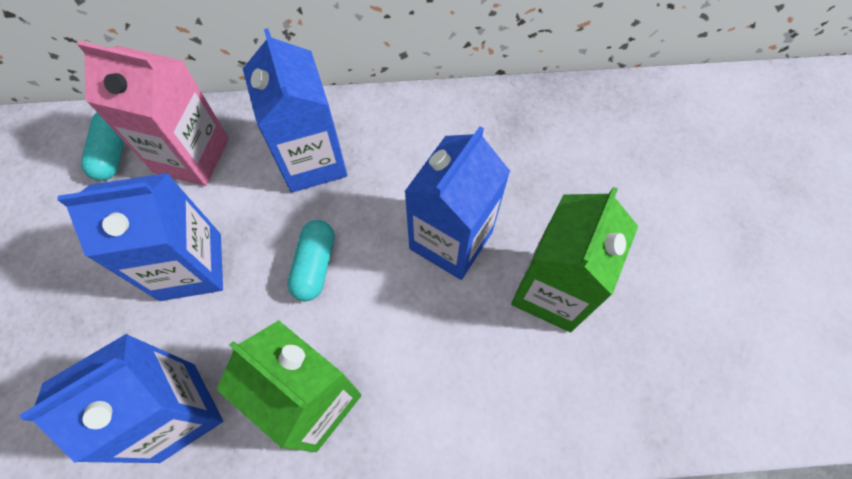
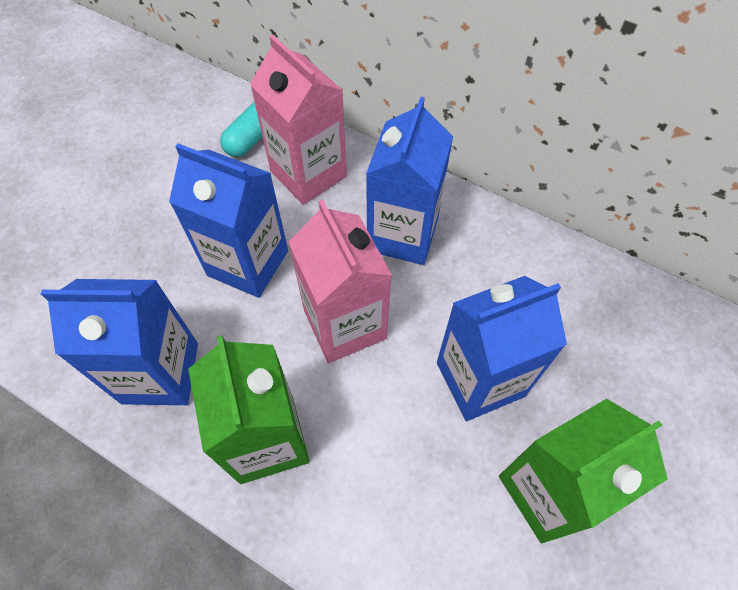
camera: 35 degrees right, 5 degrees down
turquoise capsule [287,220,334,301] -> pink carton [288,200,392,363]

